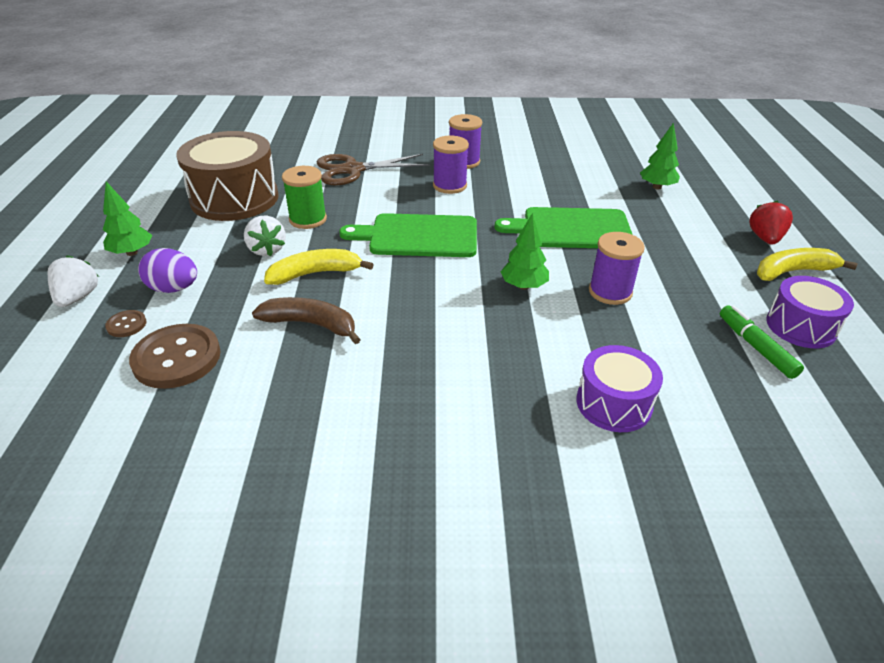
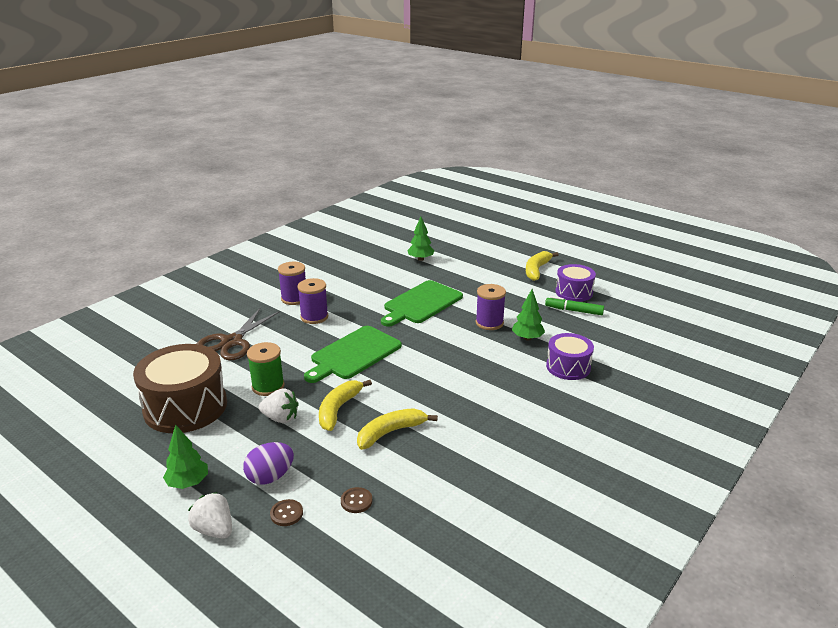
camera: 50 degrees left, 10 degrees down
brown button [129,324,221,389] -> brown button [341,487,372,513], size x0.47
brown banana [252,297,361,344] -> yellow banana [357,408,438,450]
green tree [501,213,549,290] -> green tree moved to [512,289,545,341]
red strawberry [749,201,793,245] -> none

